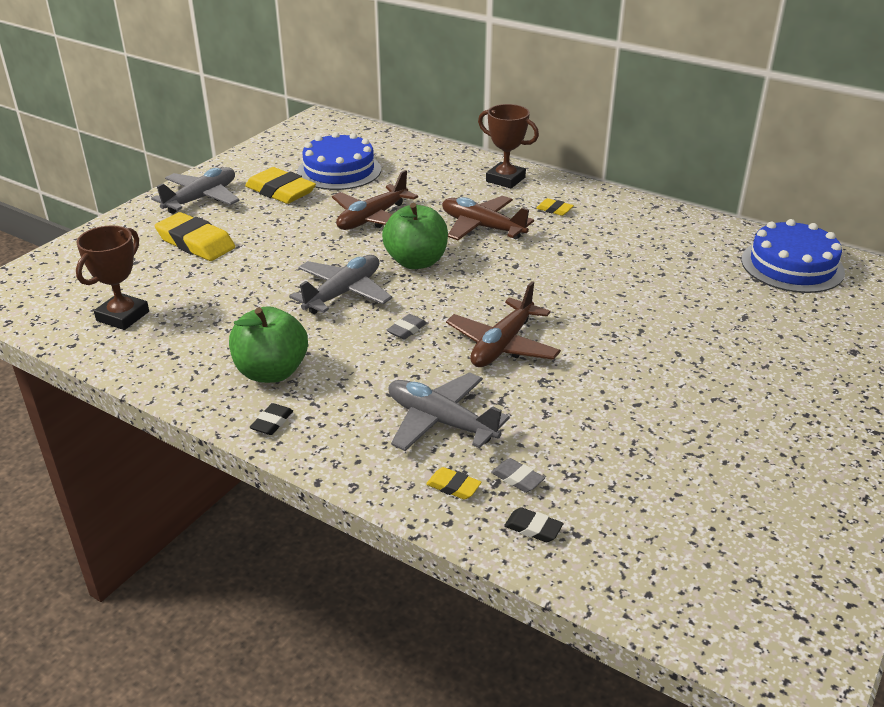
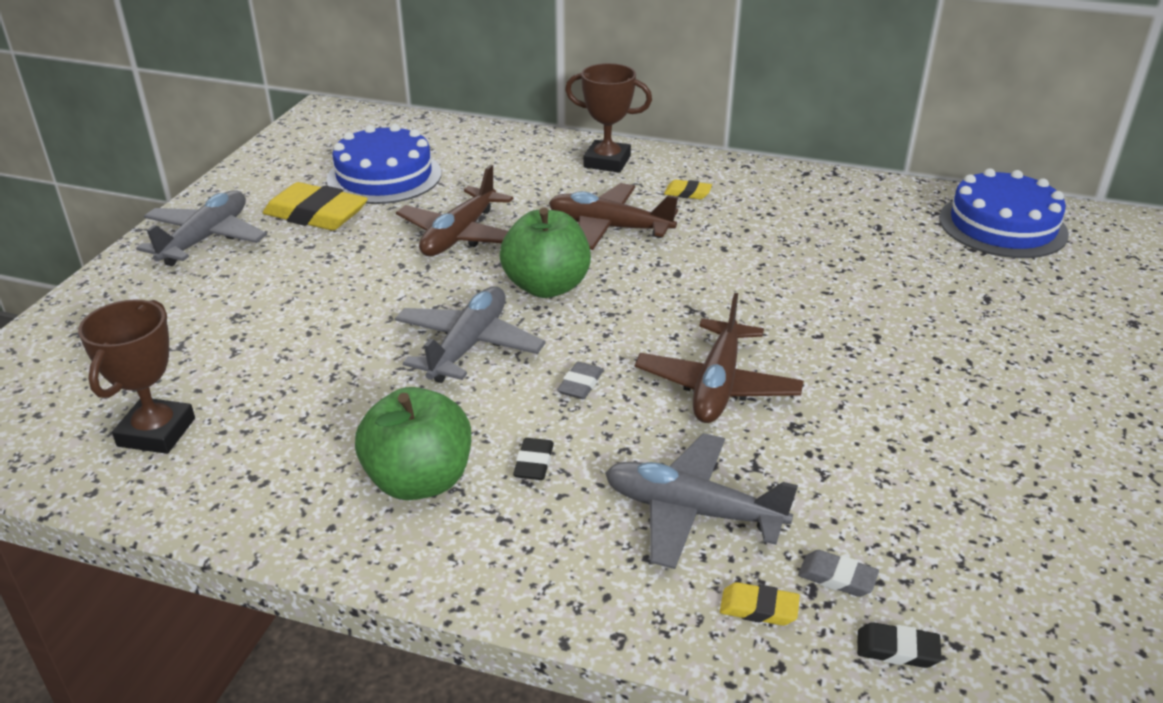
camera: 15 degrees left, 0 degrees up
yellow eraser [155,212,235,261] -> none
black eraser [250,403,293,435] -> black eraser moved to [513,438,554,480]

